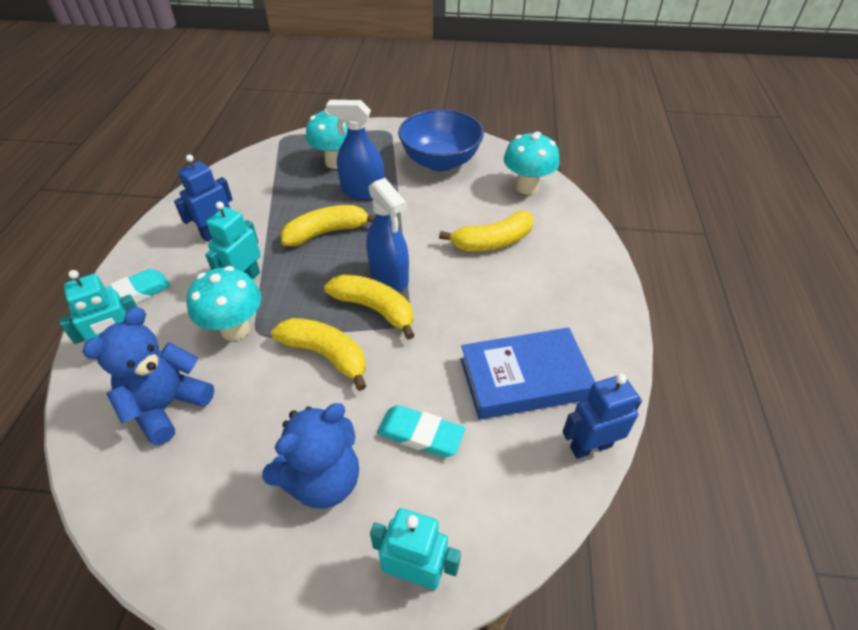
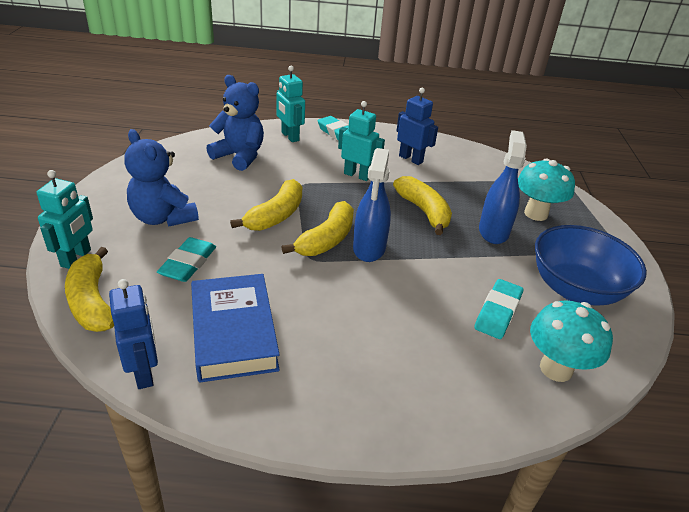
camera: 85 degrees right, 10 degrees down
turquoise mushroom [187,266,261,341] -> none
blue spray bottle [366,178,409,291] -> blue spray bottle turned 45 degrees counterclockwise [353,148,391,262]
yellow banana [439,211,534,251] -> yellow banana moved to [65,247,114,332]
none -> turquoise eraser [474,279,523,339]

